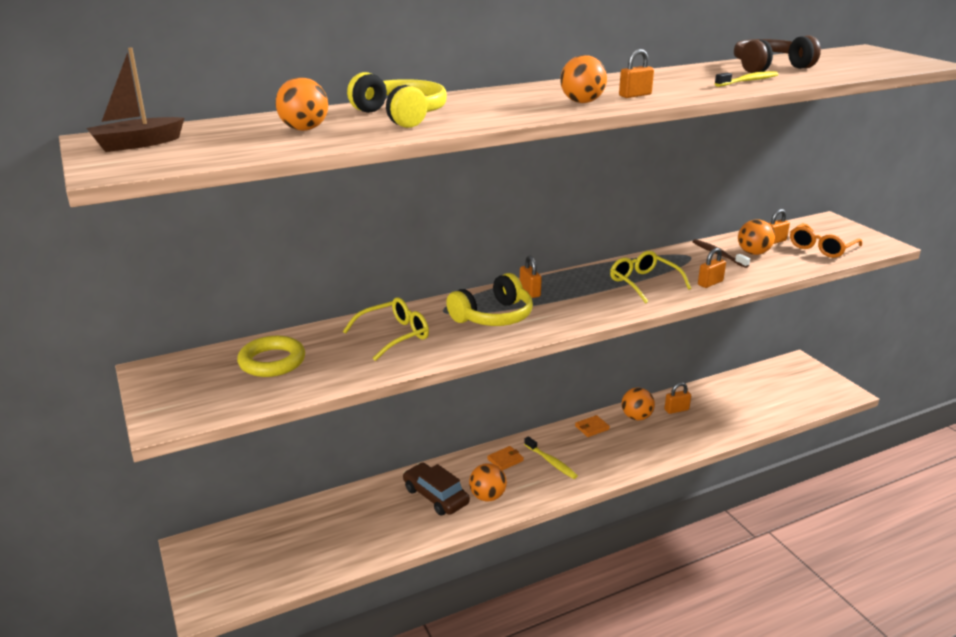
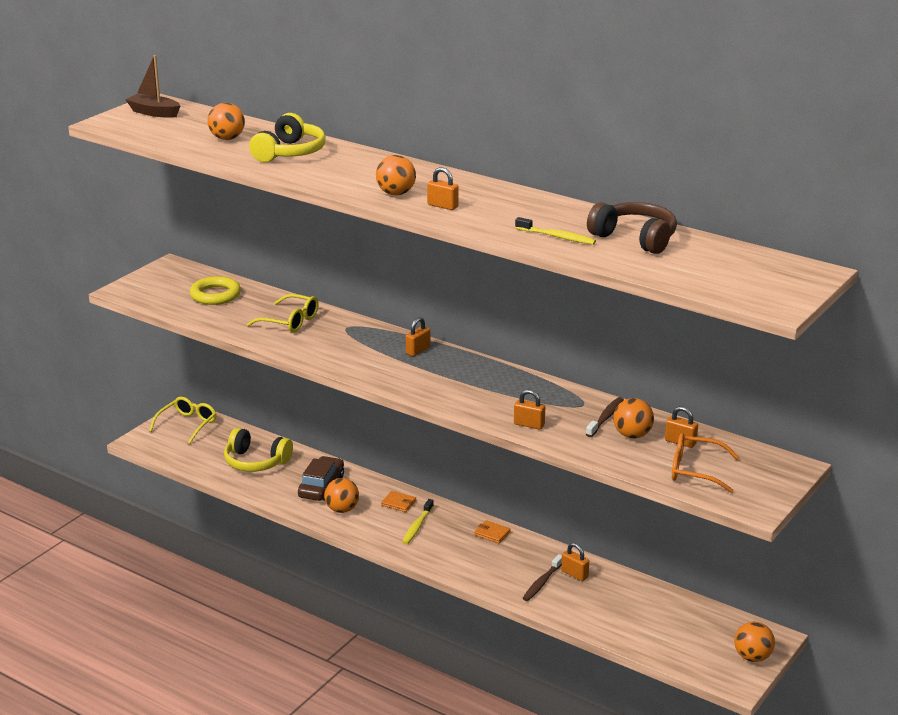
camera: 60 degrees right, 0 degrees up
yellow headphones [446,273,533,326] -> yellow headphones moved to [224,427,293,472]
yellow glasses [610,251,691,304] -> yellow glasses moved to [149,397,217,444]
orange ball [622,388,655,420] -> orange ball moved to [734,622,775,662]
none -> brown toothbrush [523,554,562,601]

